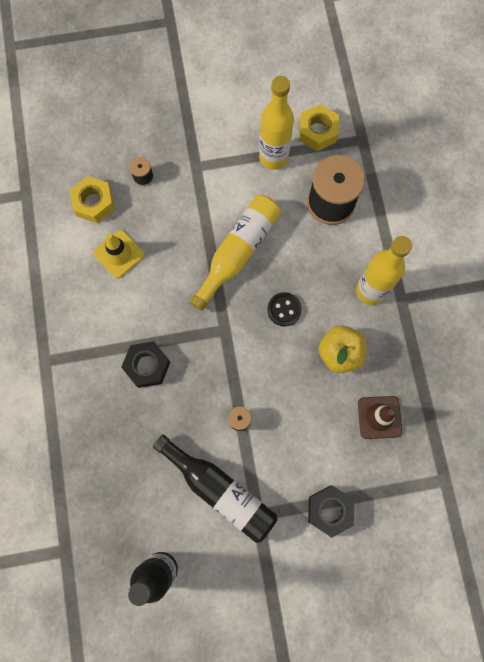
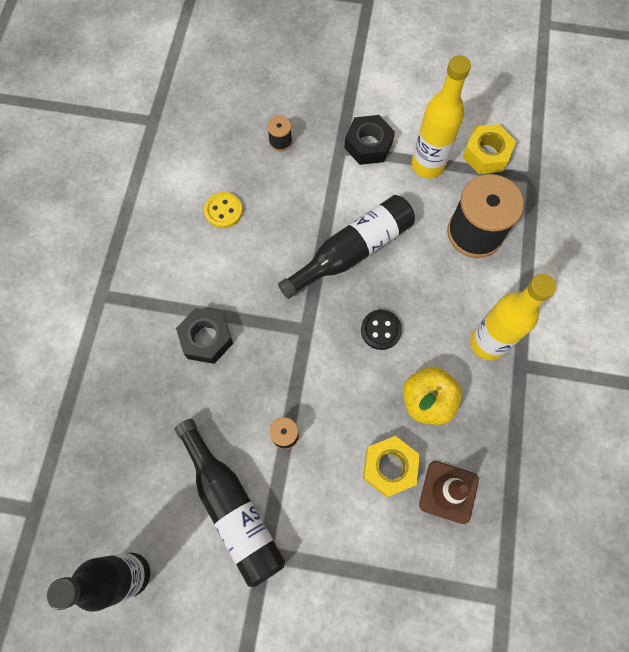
camera: 20 degrees right, 5 degrees down
yellow nut [70,176,115,223] -> yellow nut moved to [363,436,420,497]
yellow traffic cone [94,230,144,279] -> yellow button [204,192,243,228]
yellow bottle [190,195,281,311] -> black bottle [278,195,415,299]
black nut [308,485,354,538] -> black nut moved to [344,115,395,165]

